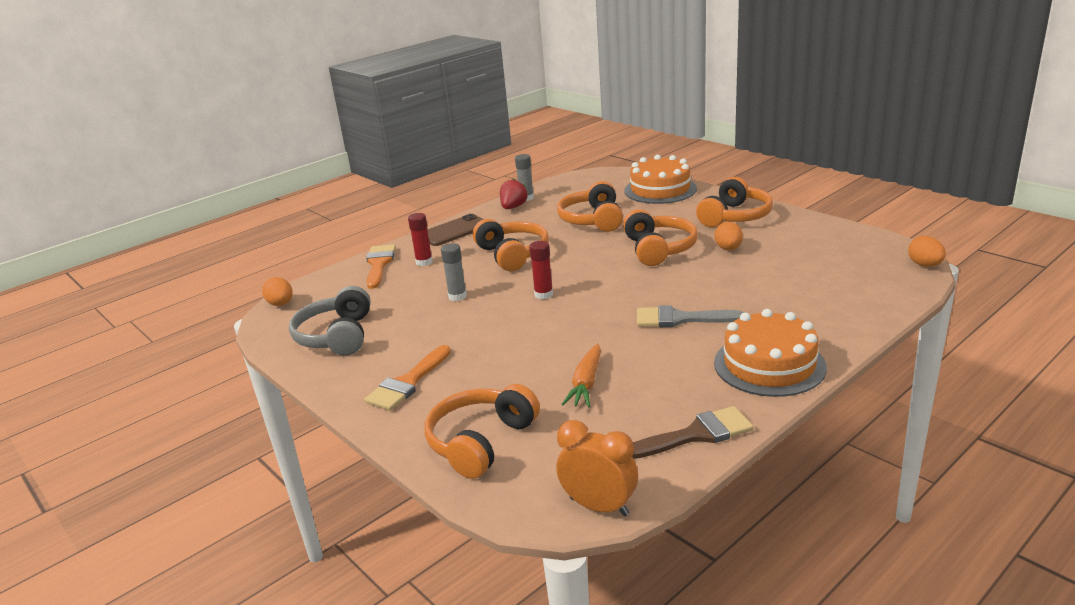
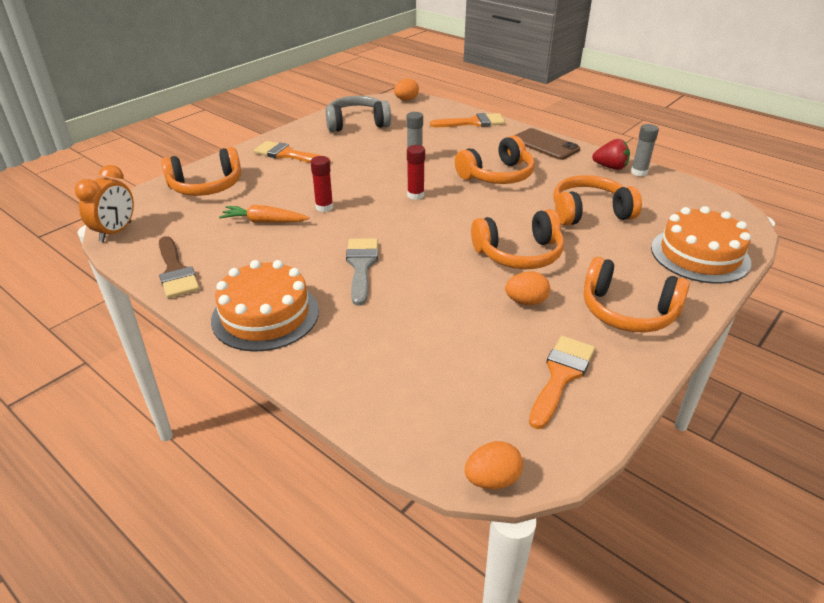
camera: 80 degrees right, 10 degrees up
red glue stick [408,213,433,266] -> red glue stick moved to [311,156,333,212]
orange headphones [425,384,540,479] -> orange headphones turned 135 degrees clockwise [161,147,241,196]
none -> orange brush [529,336,595,429]

